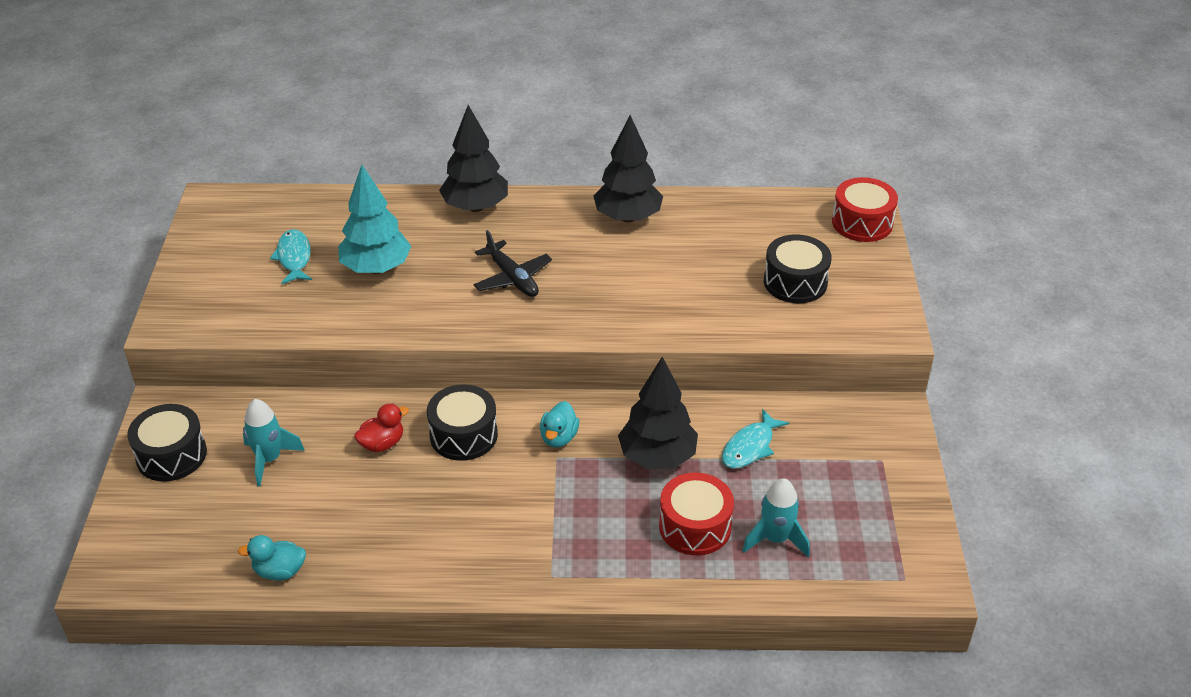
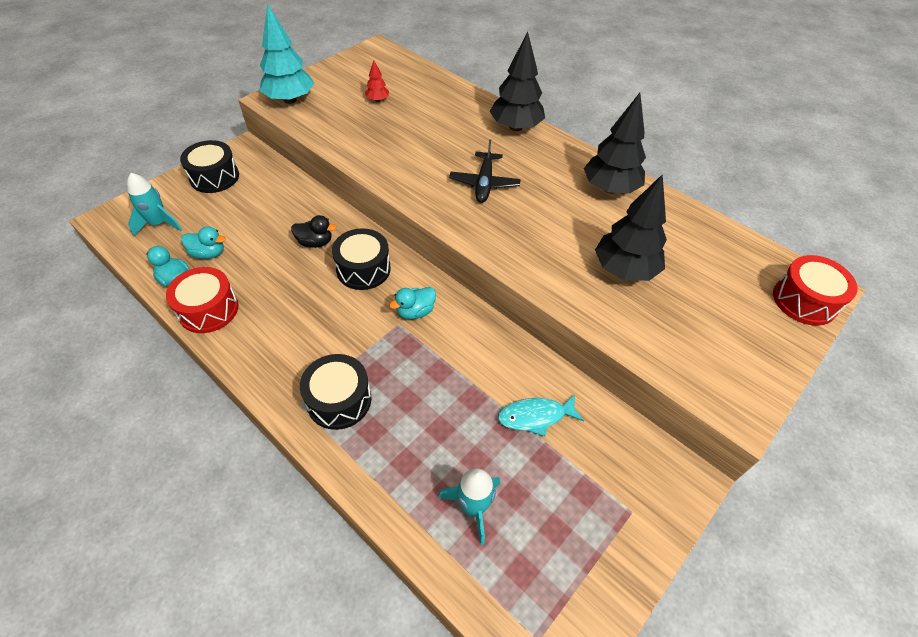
camera: 40 degrees right, 10 degrees up
turquoise rocket [243,399,305,487] -> turquoise rocket moved to [127,173,182,237]
turquoise fish [270,229,312,284] -> red tree [365,60,389,102]
turquoise tree [338,165,411,274] -> turquoise tree moved to [259,3,314,104]
red duck [354,404,409,452] -> black duck [291,215,336,248]
black tree [618,357,698,469] -> black tree moved to [595,174,667,281]
red drum [659,472,734,555] -> red drum moved to [166,267,238,333]
black drum [764,234,832,303] -> black drum moved to [300,354,371,430]
none -> turquoise duck [181,226,226,259]

